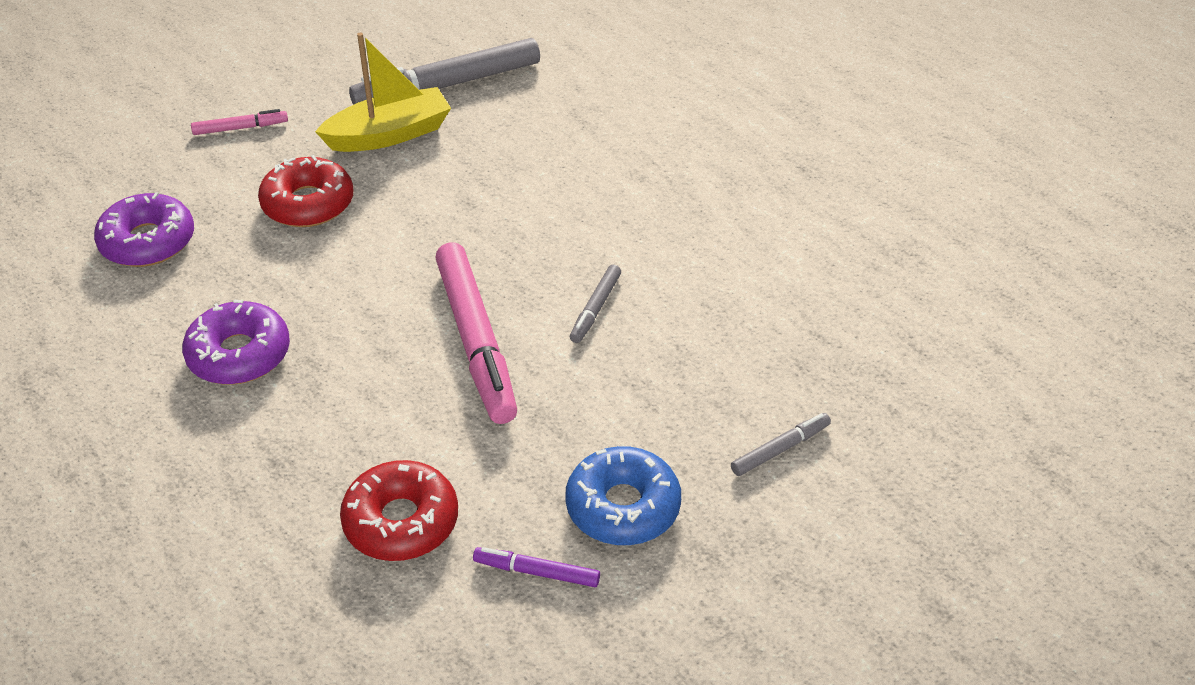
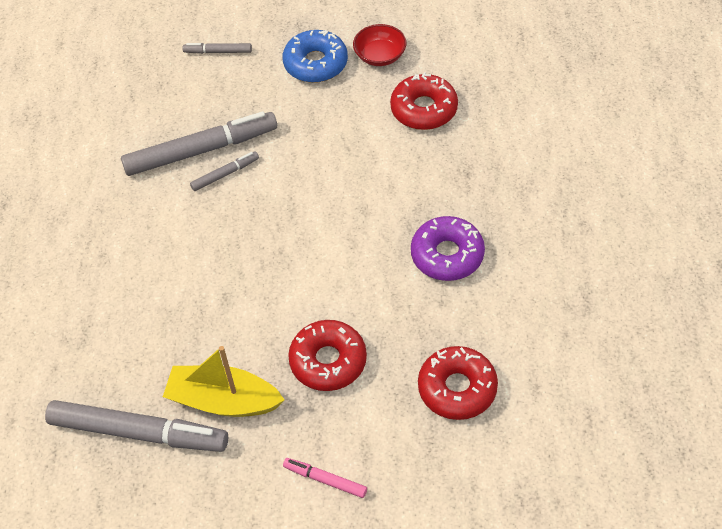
camera: 140 degrees left, 10 degrees up
purple donut [94,192,194,267] -> red donut [418,346,498,420]
pink marker [435,242,517,424] -> none
purple marker [473,547,600,587] -> red bowl [353,24,407,66]
none -> grey marker [121,111,277,176]

